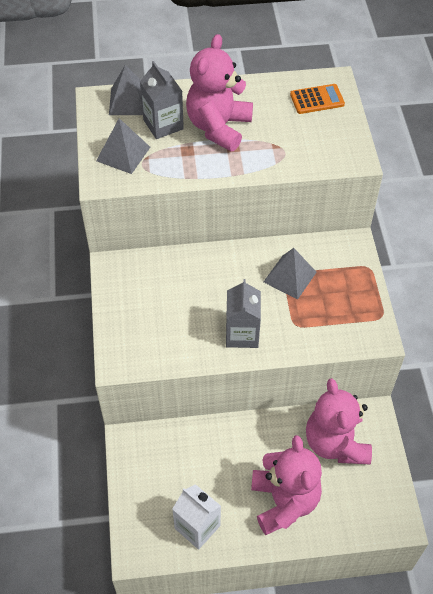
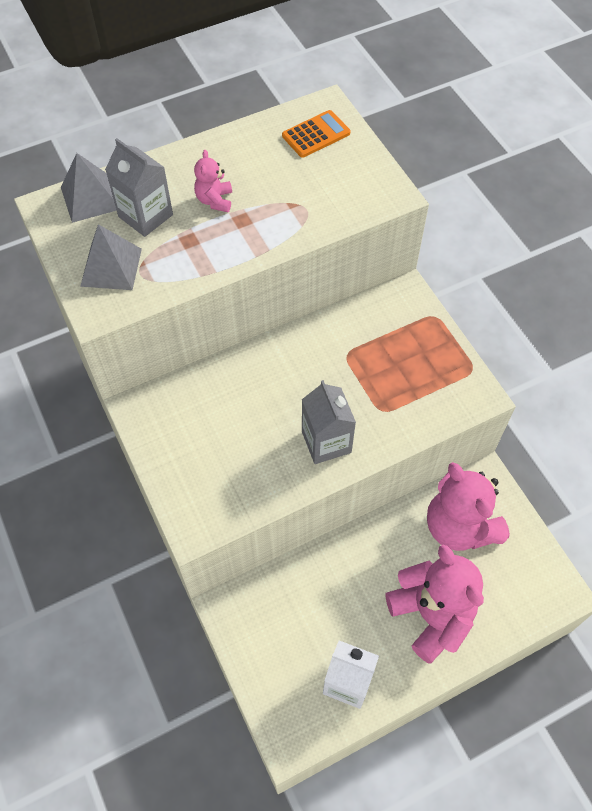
camera: 20 degrees left, 5 degrees up
pink teddy bear [186,34,253,151] -> pink teddy bear [194,150,232,212], size x0.46
grey pyramid [264,248,317,300] -> none

